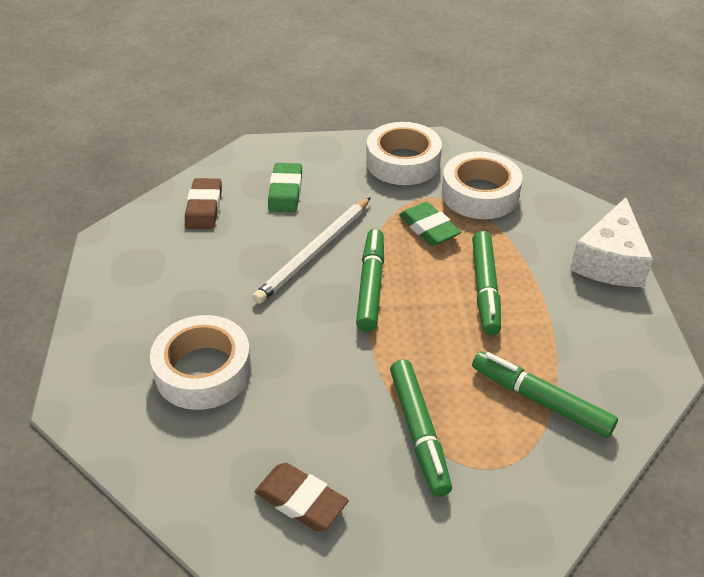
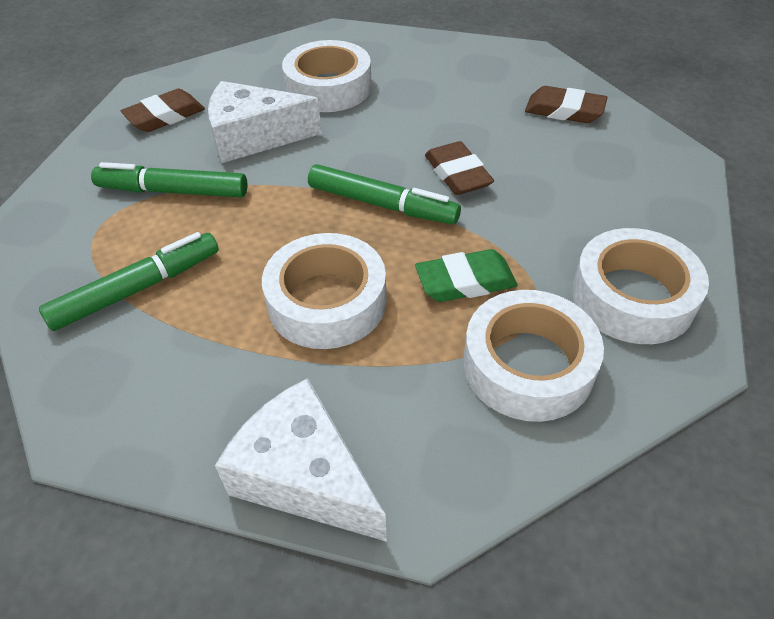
camera: 110 degrees right, 5 degrees up
white pencil [253,197,371,304] -> brown eraser [425,141,494,195]
green eraser [268,163,302,212] -> none
green marker [472,231,501,335] -> white tape [262,233,387,349]
none -> white cheese [208,81,322,163]

